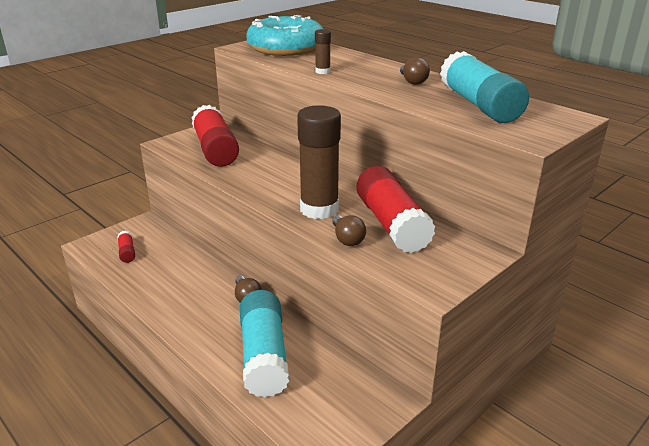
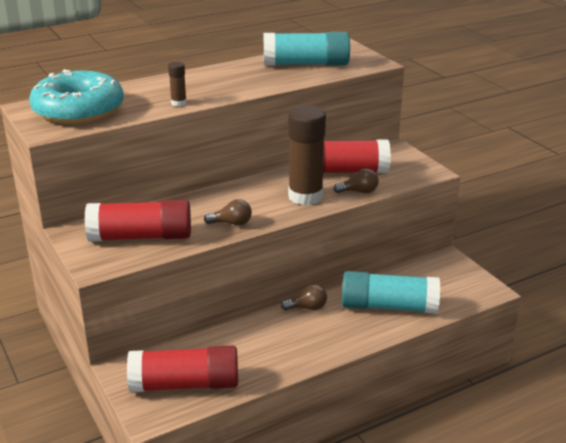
camera: 75 degrees left, 0 degrees up
red glue stick [117,230,135,263] -> red glue stick [127,346,238,392], size x2.27
brown light bulb [400,57,430,85] -> brown light bulb moved to [204,199,252,226]

